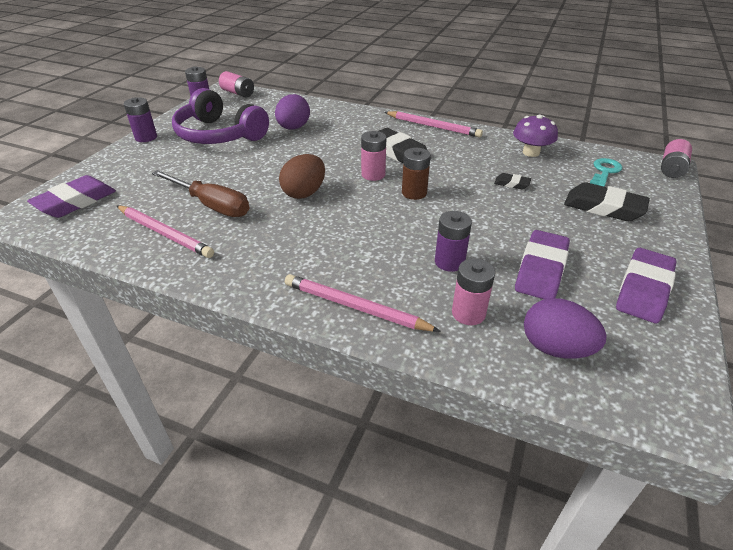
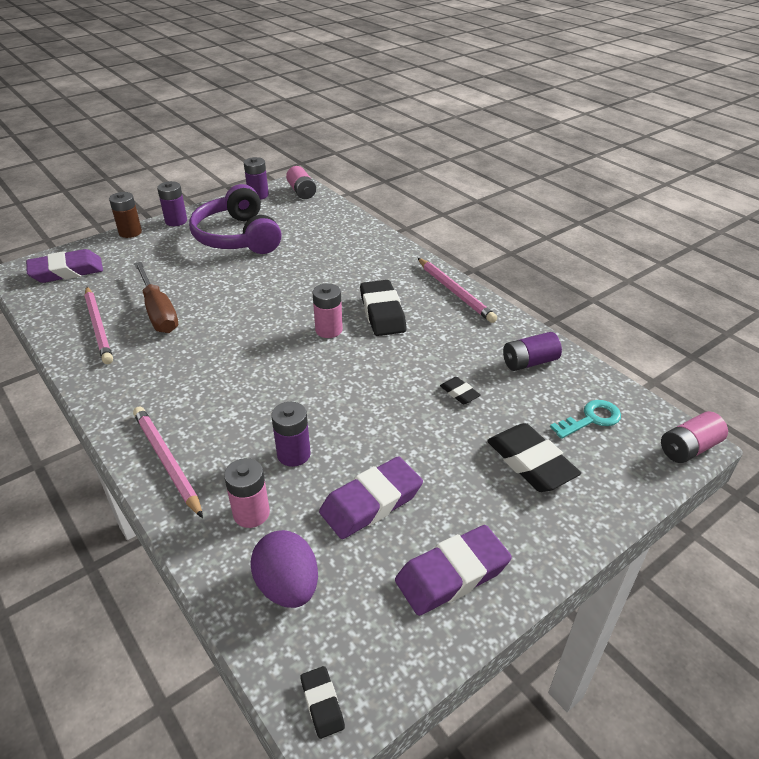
camera: 30 degrees right, 0 degrees up
purple egg [275,94,310,130] -> none
brown egg [279,154,325,199] -> none
brown battery [402,148,431,200] -> brown battery moved to [109,192,142,238]
purple mushroom [513,114,558,157] -> purple battery [503,332,562,371]
none -> black eraser [301,666,345,739]

